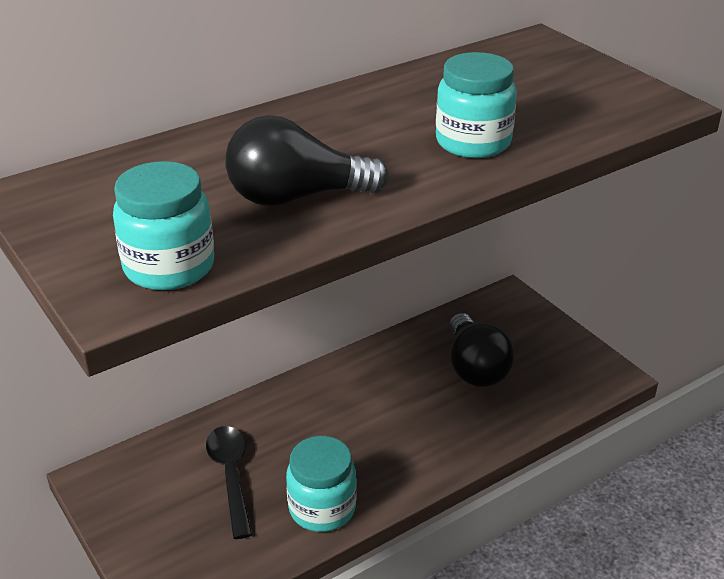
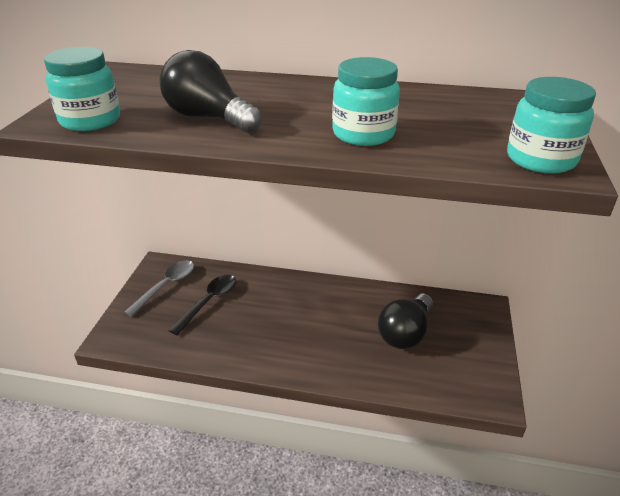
camera: 45 degrees right, 0 degrees up
turquoise jar [286,436,357,532] -> turquoise jar moved to [507,77,596,174]
none -> grey spoon [124,260,194,317]

